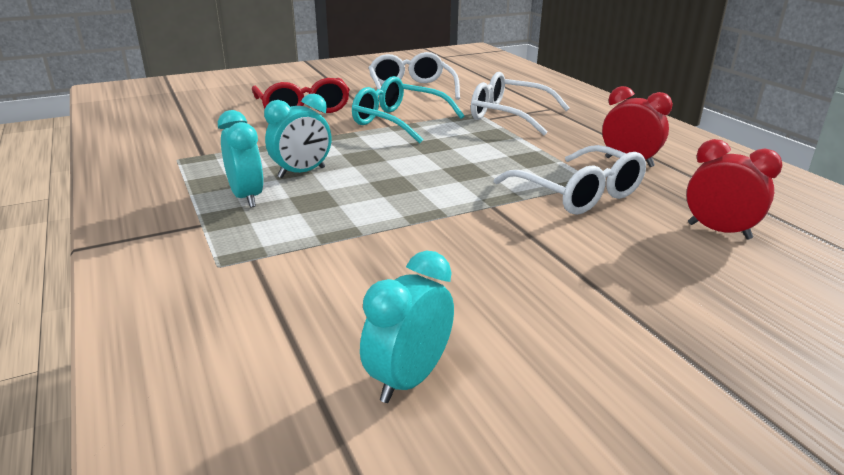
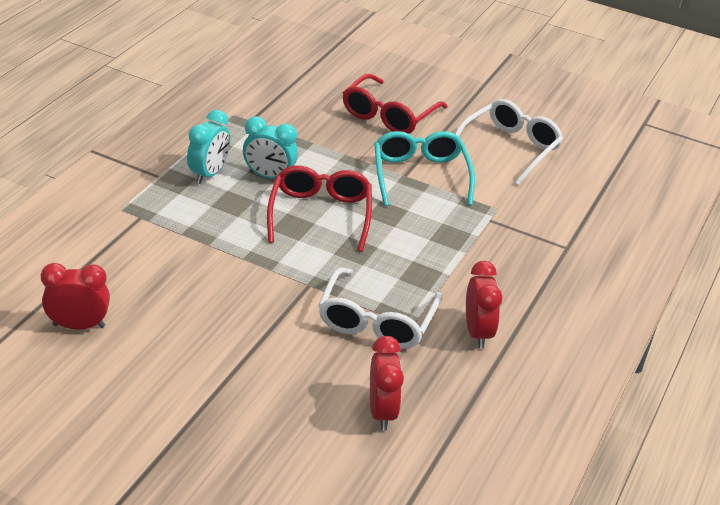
camera: 50 degrees right, 10 degrees up
turquoise clock [360,250,454,403] -> red clock [41,263,110,329]
white glasses [471,72,570,135] -> none
none -> red glasses [267,165,372,252]

